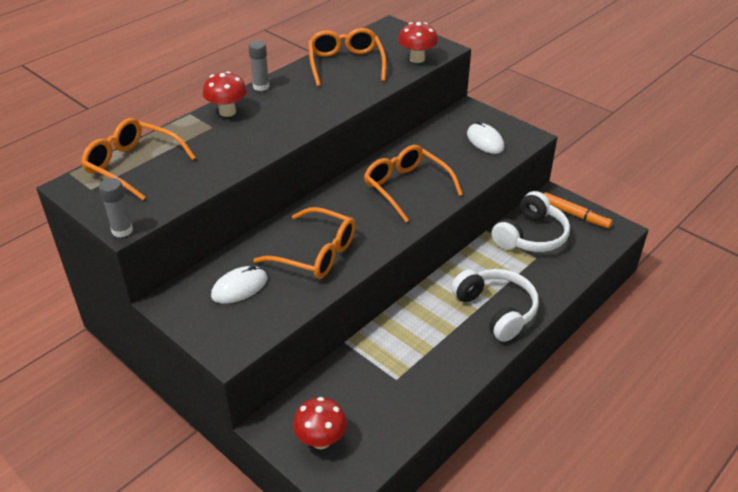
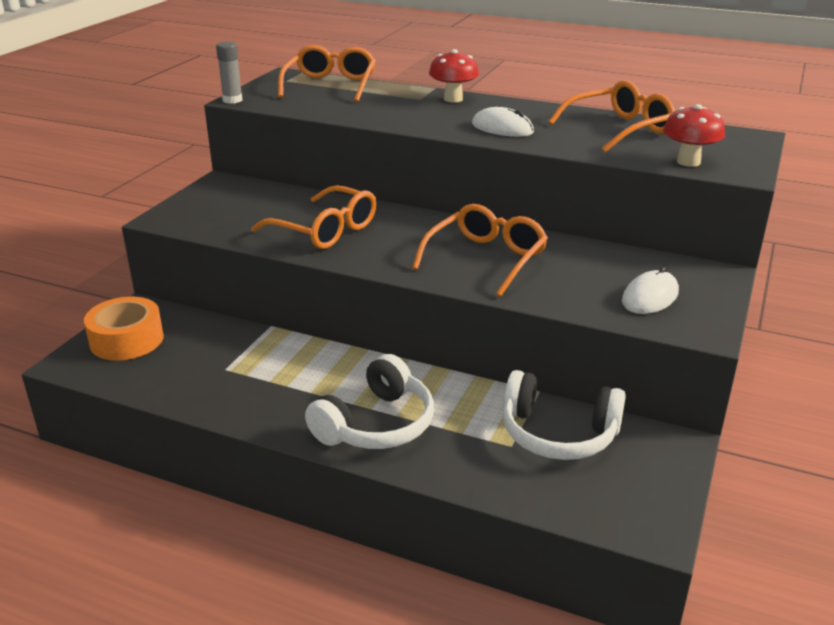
camera: 70 degrees right, 10 degrees down
white mouse [211,266,268,304] -> white mouse moved to [472,107,534,137]
grey glue stick [248,41,270,91] -> none
orange glasses [253,207,356,279] -> orange glasses turned 60 degrees counterclockwise [252,185,376,249]
red mushroom [293,397,347,449] -> orange tape [84,296,164,361]
orange marker [544,192,613,228] -> none

